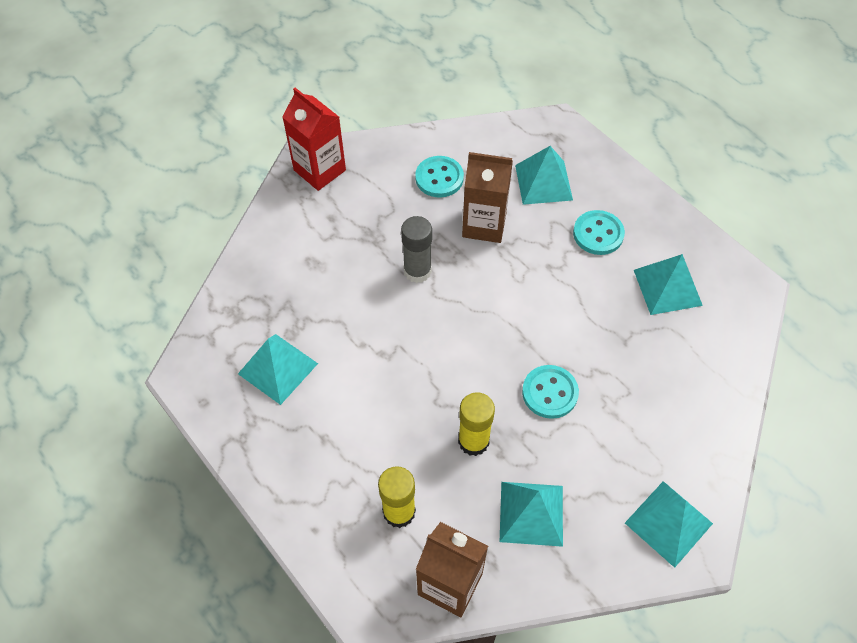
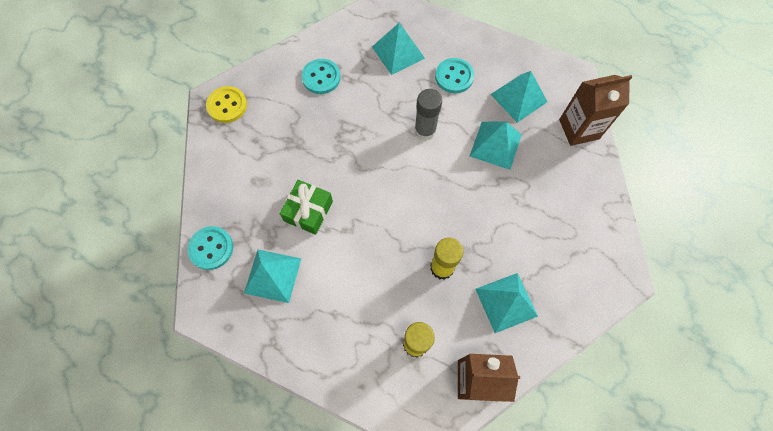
camera: 25 degrees left, 10 degrees up
red carton [282,88,346,191] -> yellow button [206,86,247,123]
grey glue stick [401,216,432,283] -> grey glue stick moved to [414,89,442,140]
brown carton [462,152,513,243] -> brown carton moved to [559,75,633,146]
turquoise button [522,365,579,419] -> turquoise button moved to [187,226,233,270]
turquoise pyramid [625,481,713,568] -> turquoise pyramid moved to [470,121,522,170]
none -> green gift [280,180,333,235]

